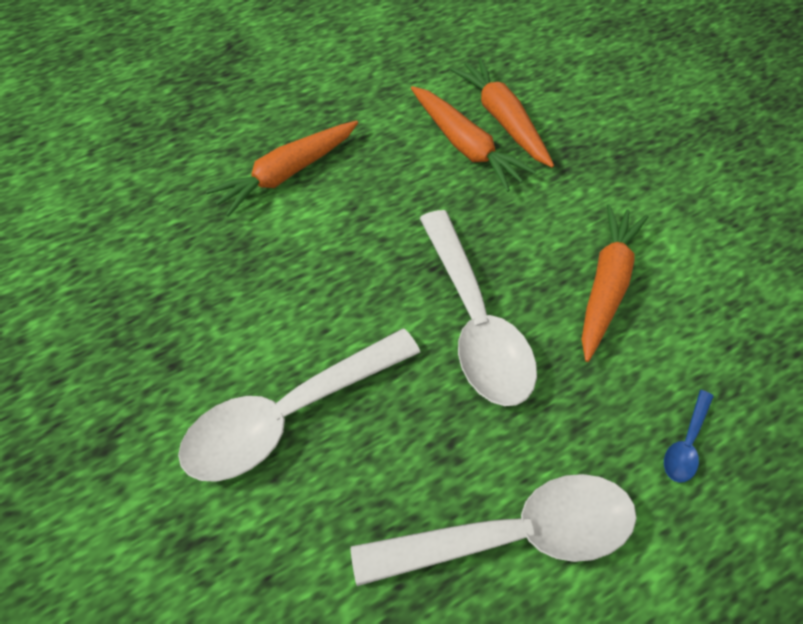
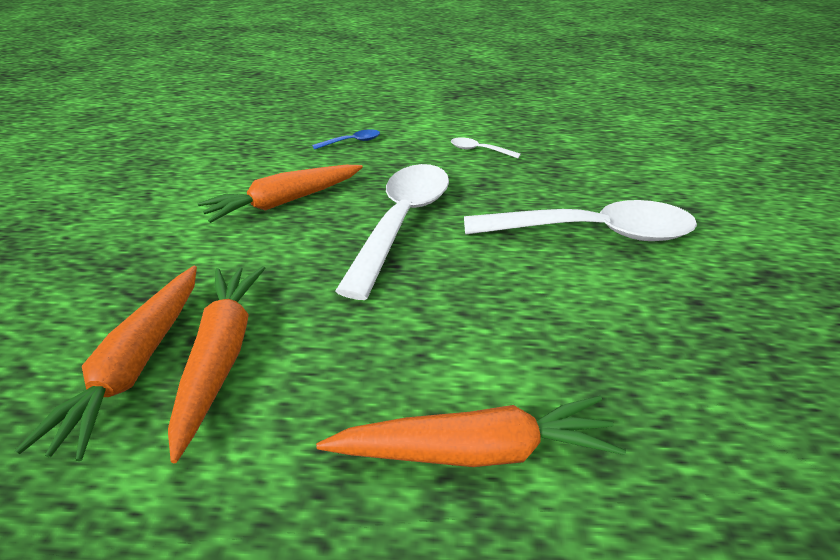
camera: 145 degrees left, 20 degrees down
white spoon [351,474,637,586] -> white spoon [451,137,521,158], size x0.41

